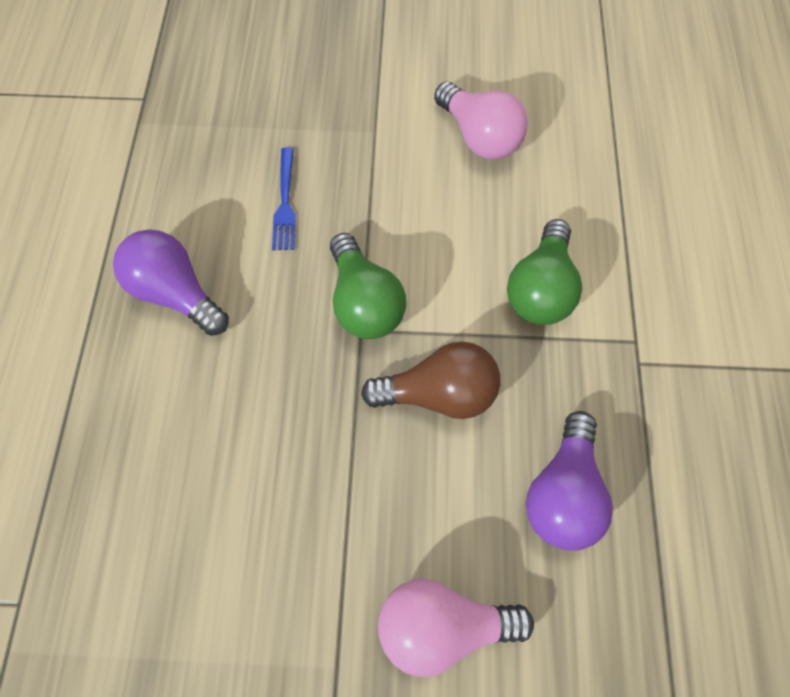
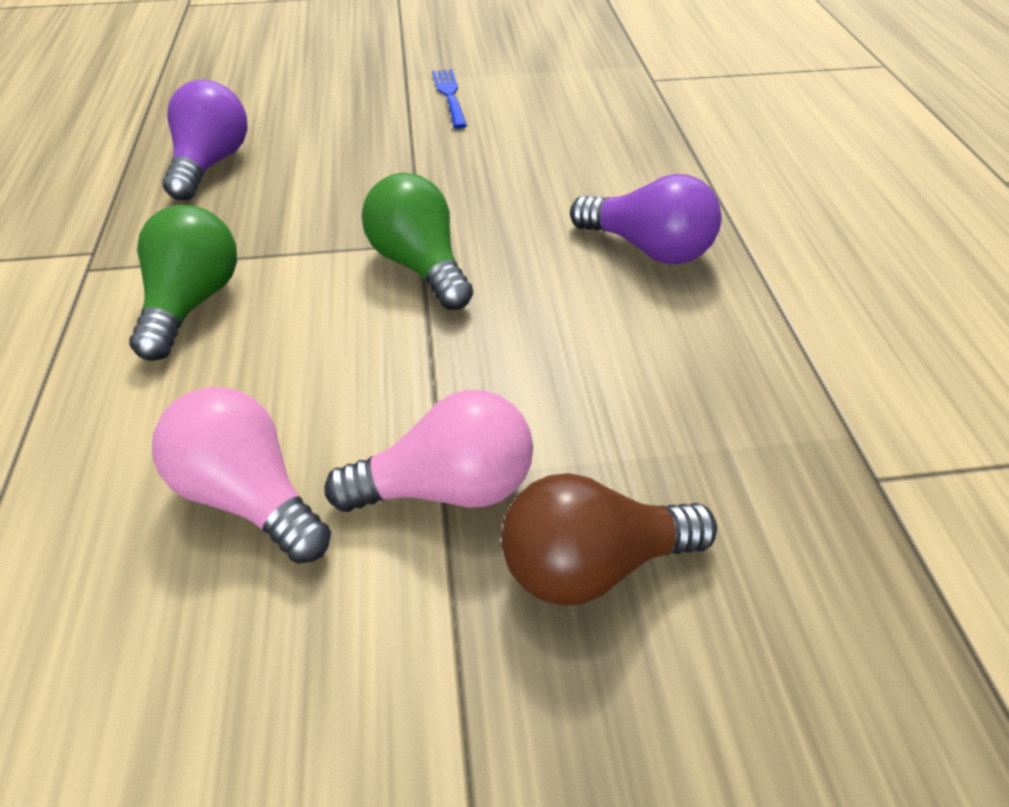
camera: 170 degrees right, 20 degrees down
blue fork [272,147,296,250] -> blue fork moved to [432,69,467,129]
brown light bulb [361,341,500,419] -> brown light bulb moved to [501,473,717,606]
pink light bulb [378,579,534,677] -> pink light bulb moved to [324,390,533,512]

